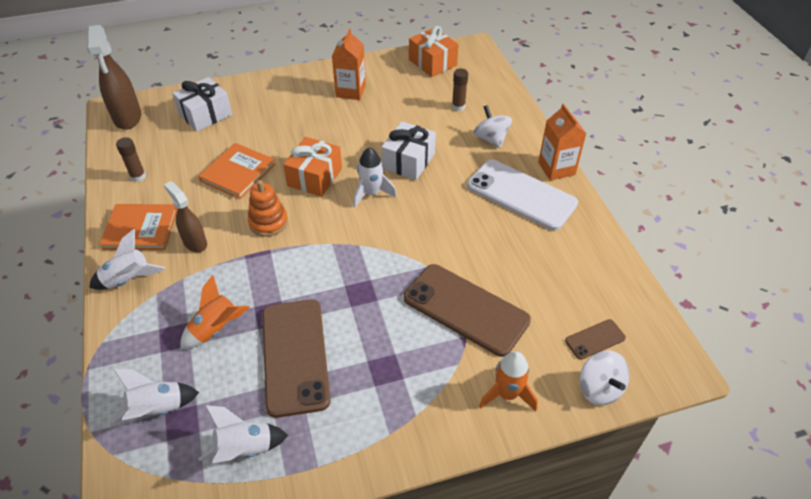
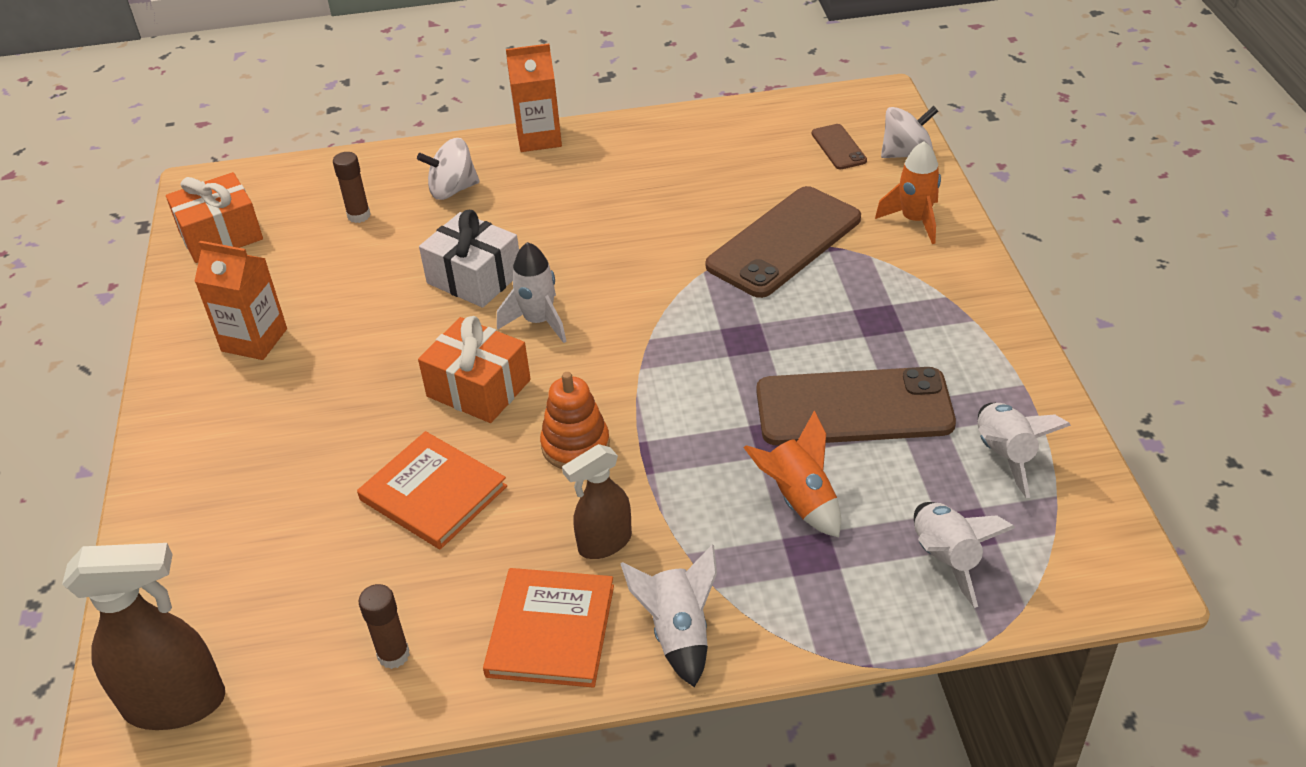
camera: 80 degrees left, 5 degrees down
white gift [172,77,232,132] -> none
white phone [467,160,578,230] -> none

